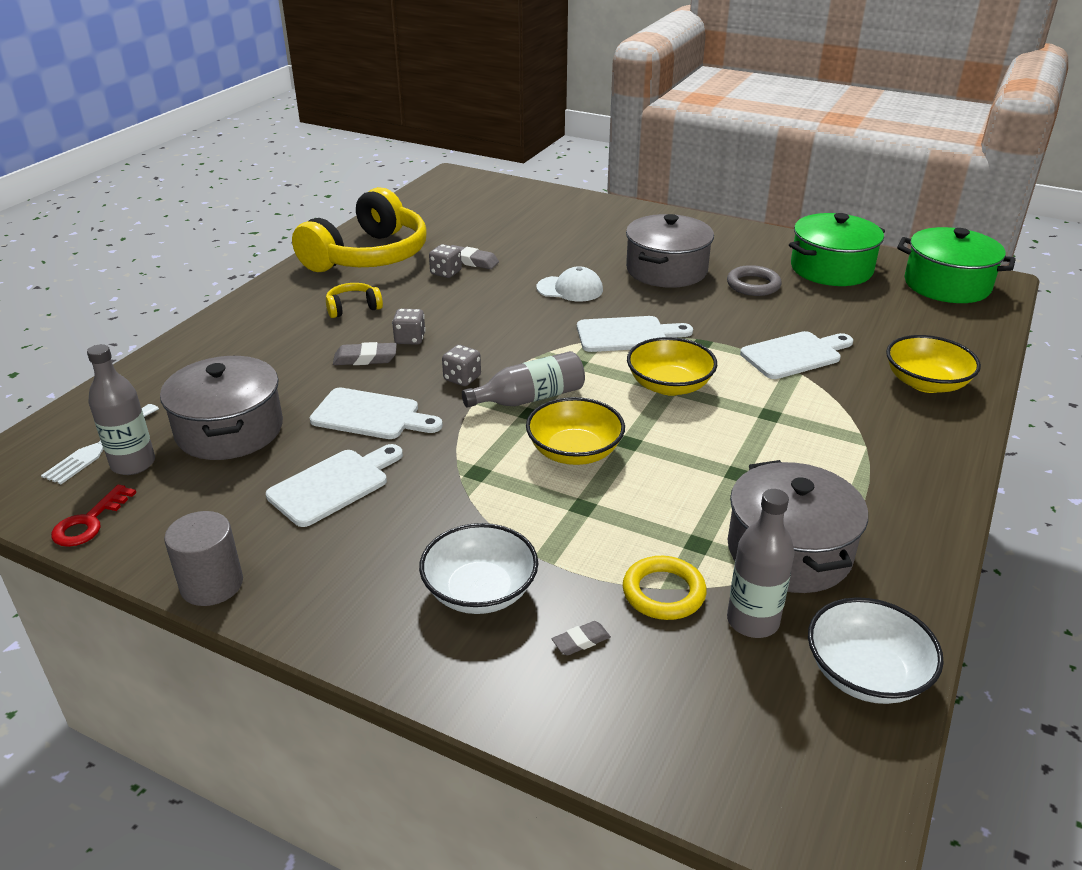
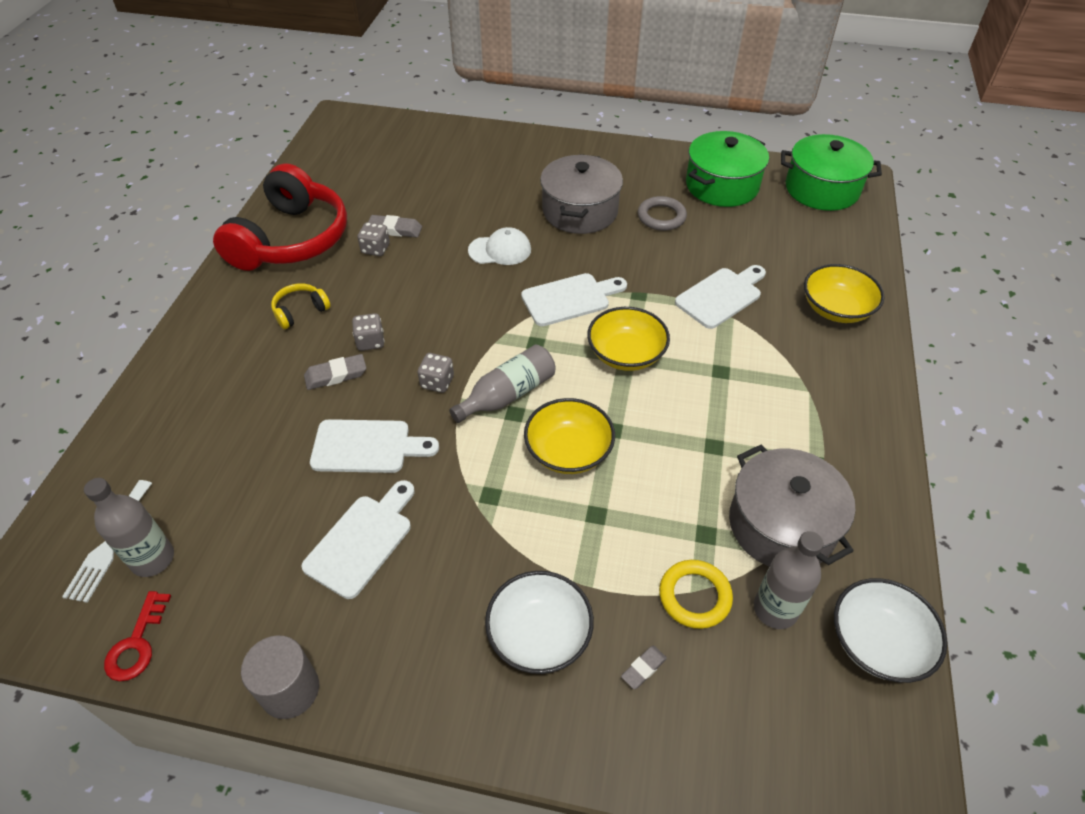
camera: 15 degrees left, 15 degrees up
grey pot [160,356,283,460] -> none
yellow headphones [292,187,427,272] -> red headphones [213,163,347,271]

